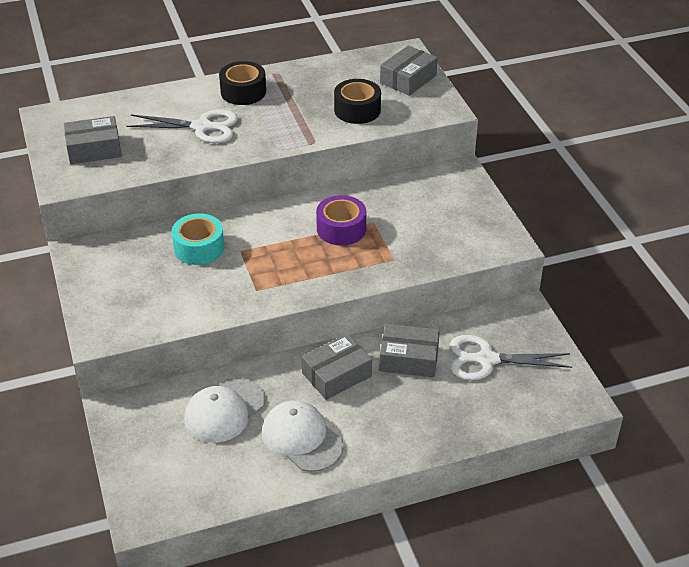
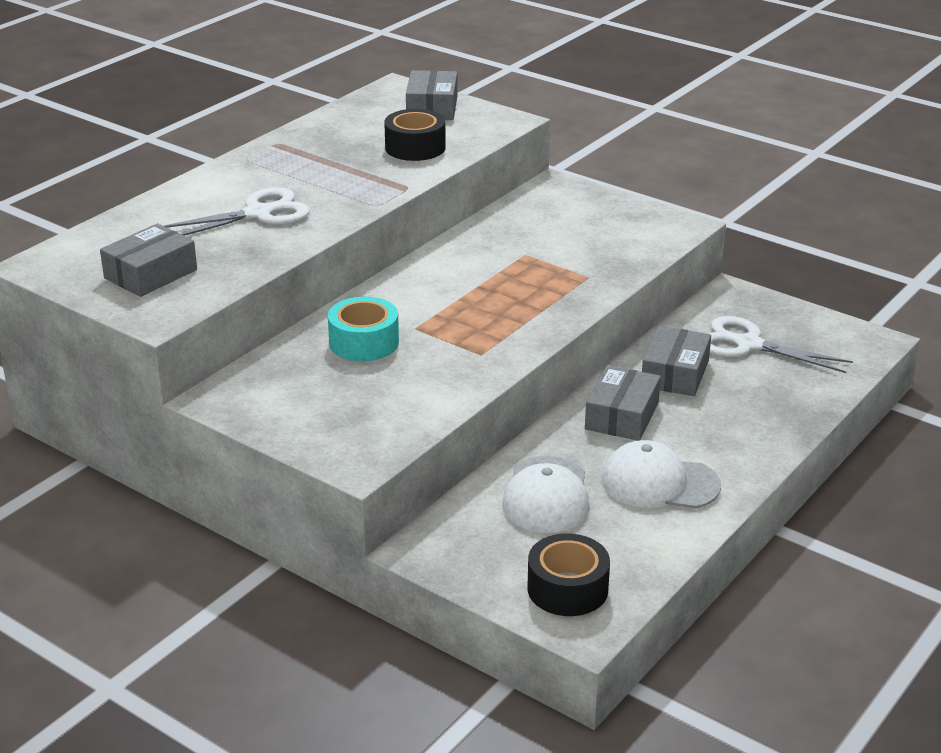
camera: 35 degrees left, 10 degrees down
black tape [219,61,266,105] -> black tape moved to [528,534,610,616]
purple tape [316,195,366,246] -> none
grey box [379,324,440,377] -> grey box turned 45 degrees counterclockwise [642,326,711,396]
white scissors [449,335,572,380] -> white scissors turned 60 degrees clockwise [707,316,853,373]

